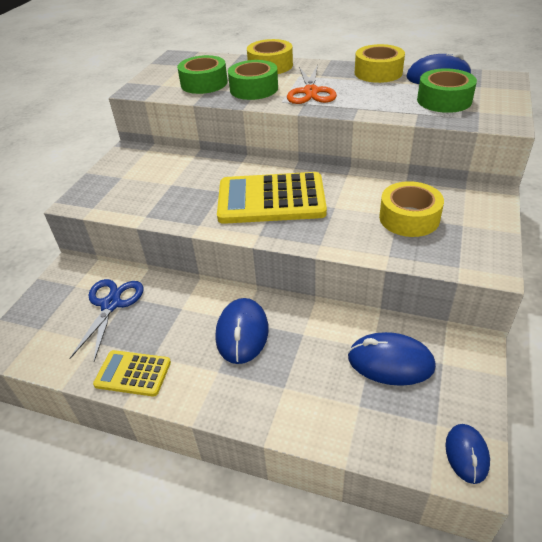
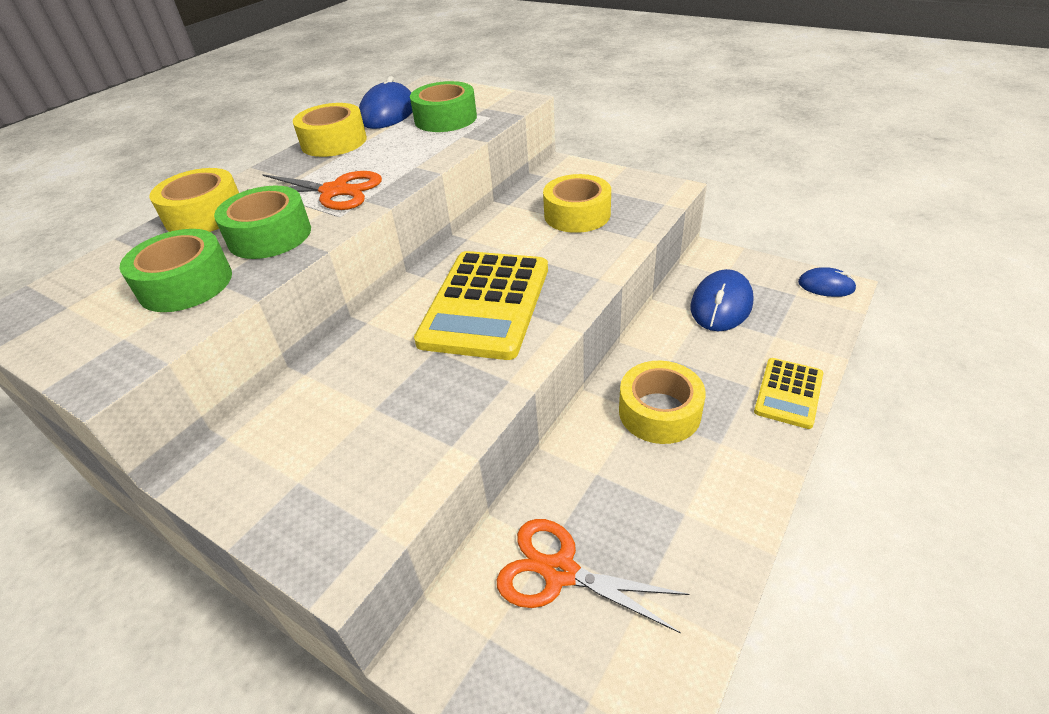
camera: 75 degrees left, 0 degrees up
blue scissors [69,279,143,361] -> orange scissors [497,519,689,633]
yellow calculator [93,350,171,397] -> yellow calculator moved to [754,358,823,429]
blue mouse [215,298,269,364] -> yellow tape [619,361,706,444]

